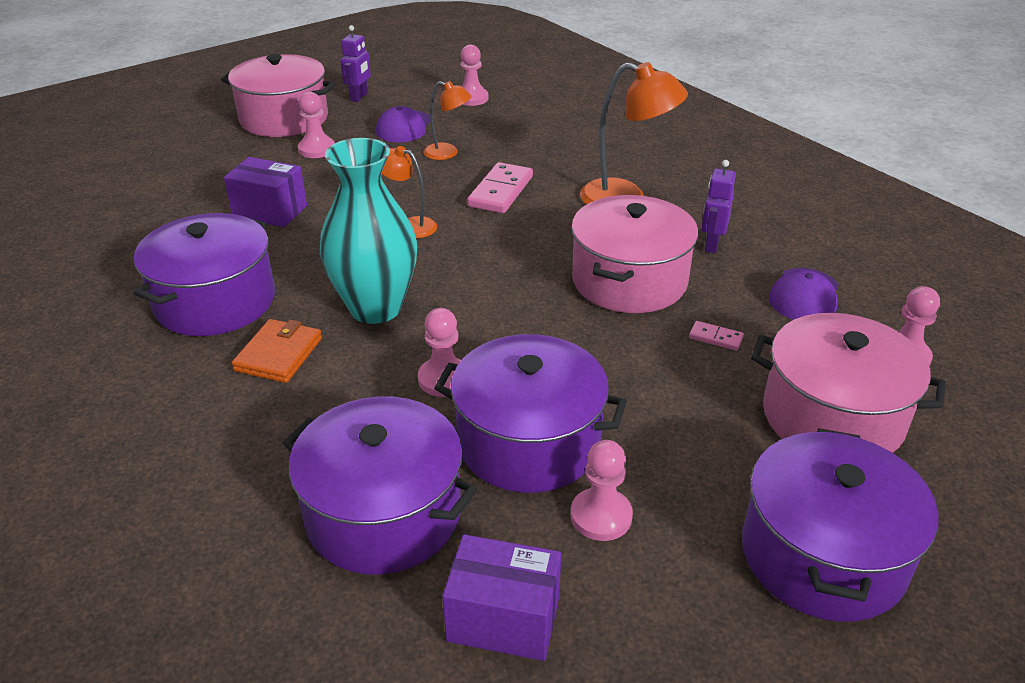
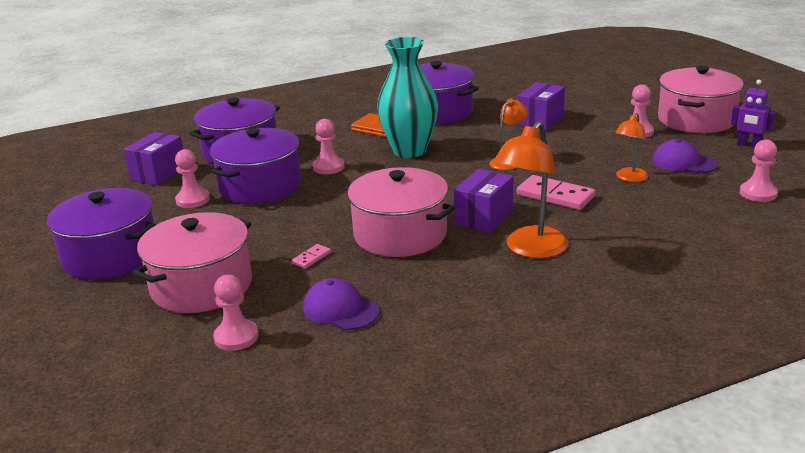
camera: 105 degrees right, 10 degrees down
purple robot [702,160,736,253] -> none
none -> purple box [454,169,513,233]

